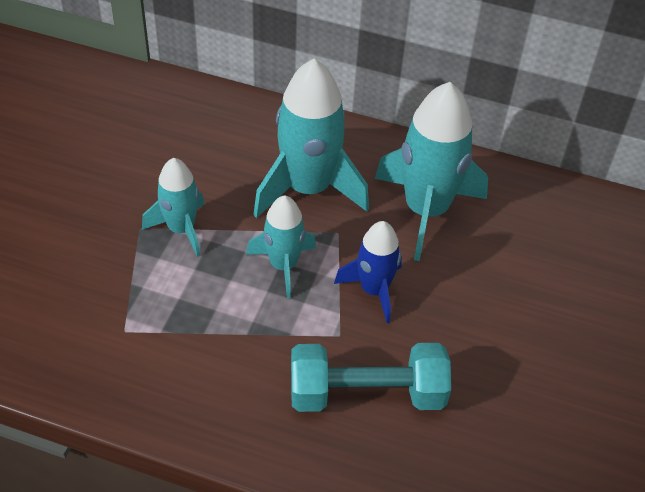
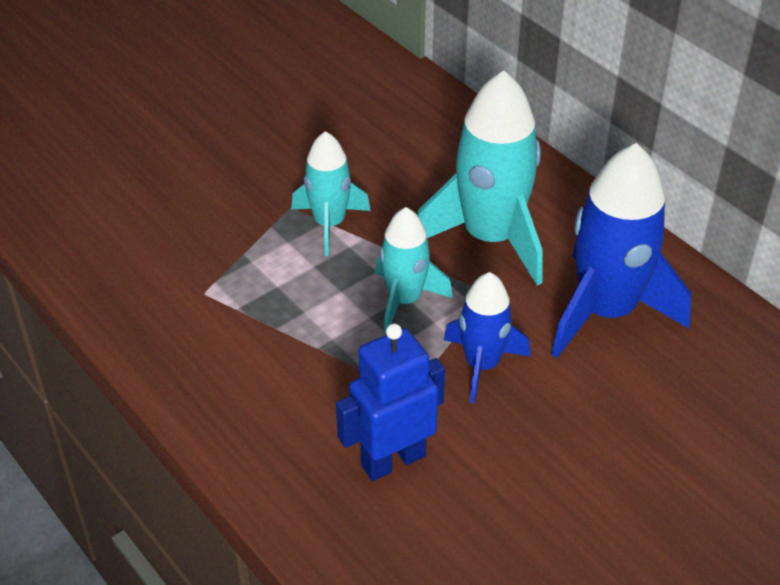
camera: 35 degrees right, 5 degrees down
turquoise dumbbell [291,343,451,412] -> blue robot [336,323,445,481]
turquoise rocket [375,82,488,261] -> blue rocket [551,143,692,358]

